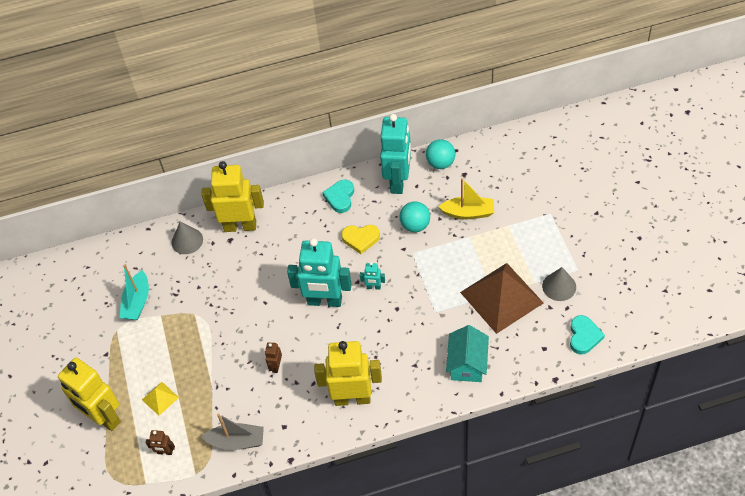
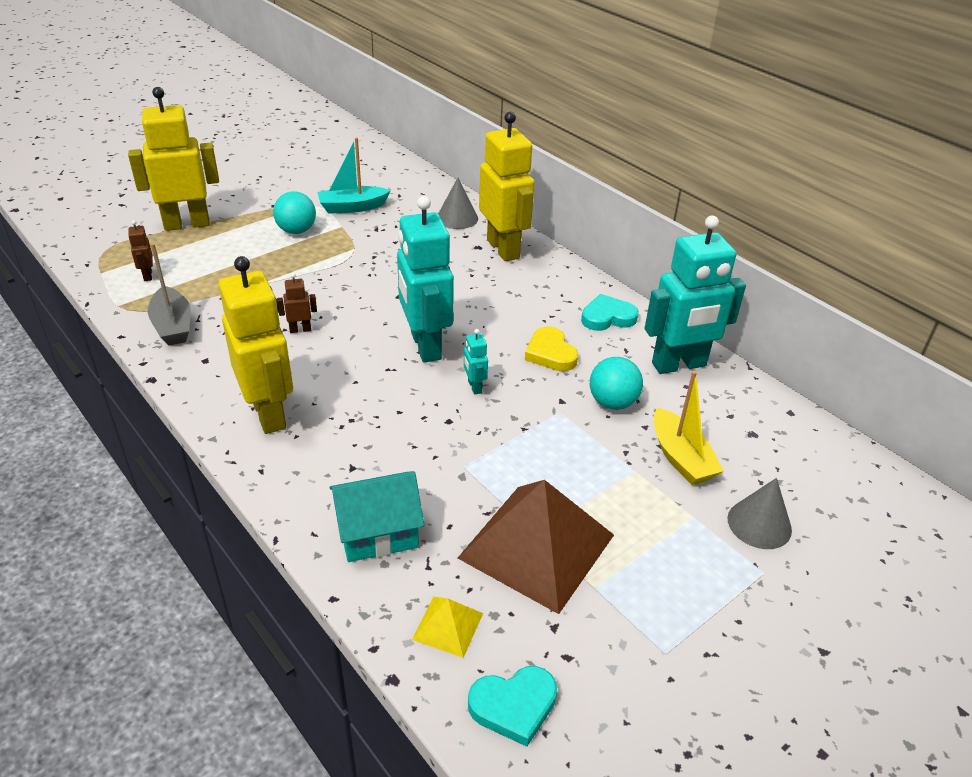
camera: 60 degrees right, 15 degrees down
yellow robot [58,358,121,431] -> yellow robot turned 60 degrees clockwise [128,87,219,231]
yellow pyramid [142,382,179,416] -> yellow pyramid moved to [412,597,483,658]
turquoise ball [426,139,455,169] -> turquoise ball moved to [273,191,316,234]
grey cone [542,267,576,301] -> grey cone moved to [728,478,792,549]

